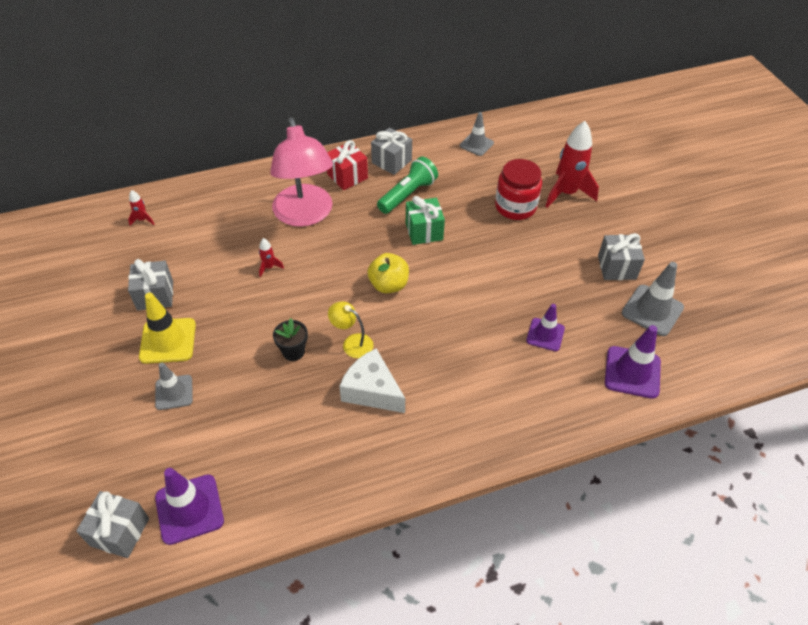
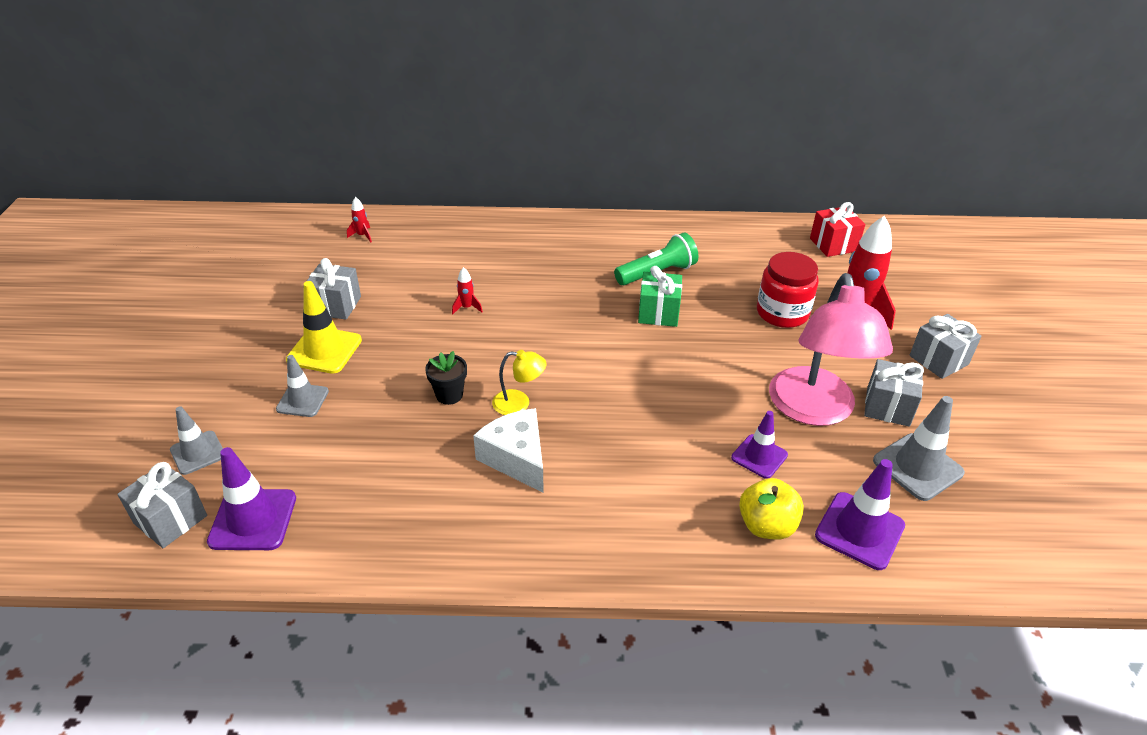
camera: 20 degrees right, 10 degrees down
pink lamp [270,117,333,227] -> pink lamp moved to [769,273,893,426]
red gift [327,140,368,190] -> red gift moved to [810,202,865,257]
yellow lamp [328,301,373,358] -> yellow lamp turned 135 degrees clockwise [492,350,547,415]
yellow apple [367,253,409,293] -> yellow apple moved to [739,478,804,540]
grey gift [371,127,412,175] -> grey gift moved to [909,314,982,379]
grey traffic cone [460,112,494,156] -> grey traffic cone moved to [170,406,223,475]

